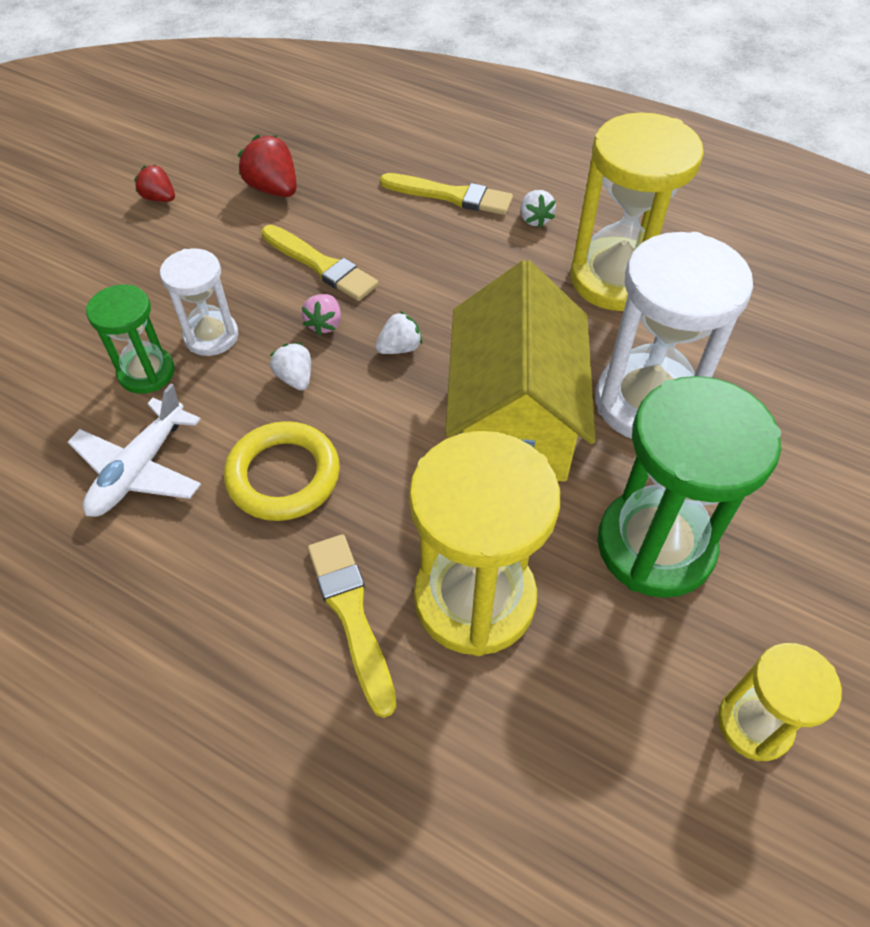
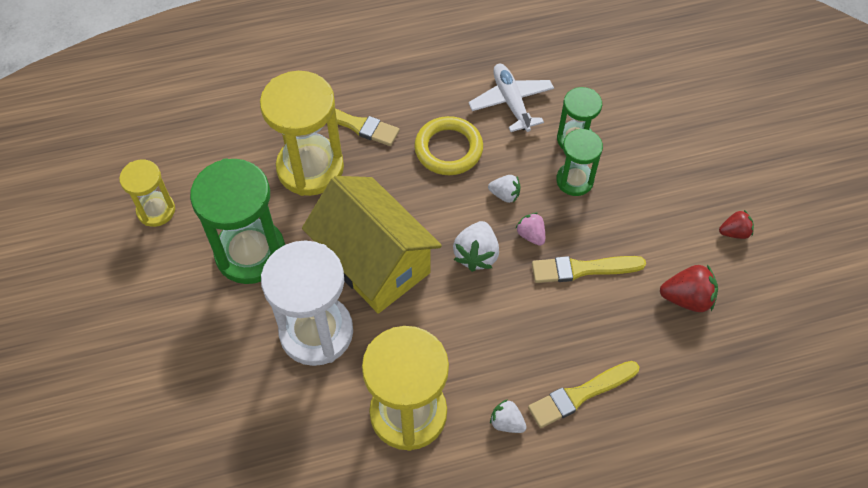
camera: 135 degrees right, 5 degrees up
white hourglass [160,248,238,356] -> green hourglass [556,128,603,196]
white strawberry [375,311,422,354] -> white strawberry [453,221,499,272], size x1.60

